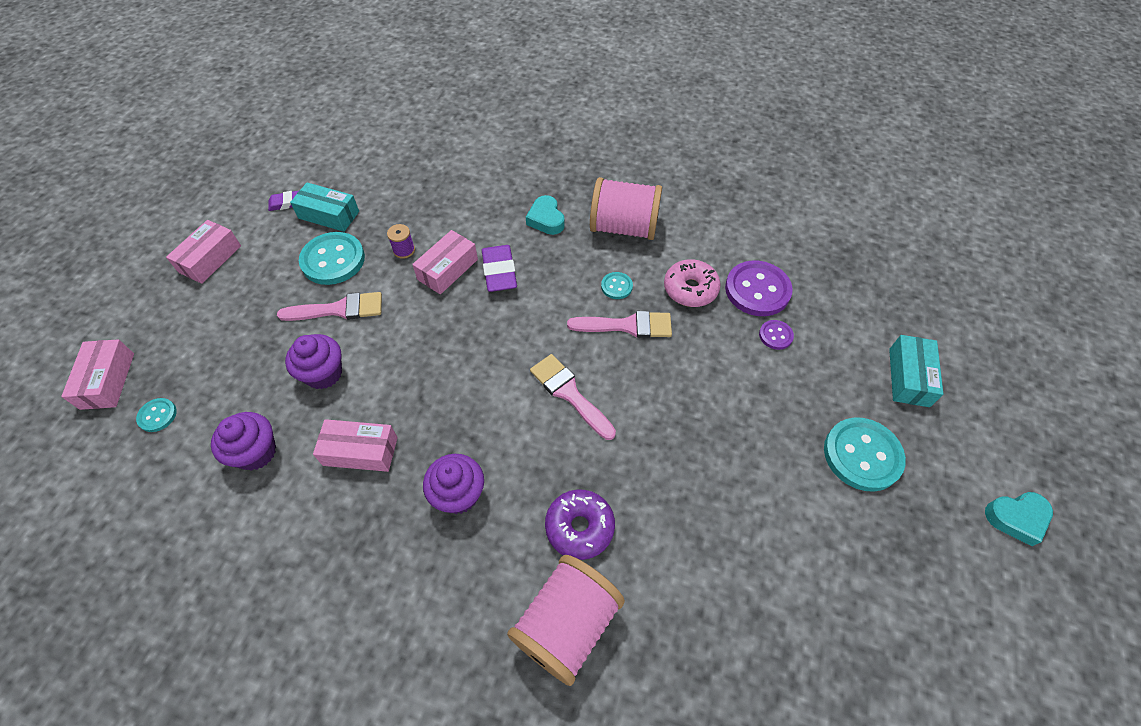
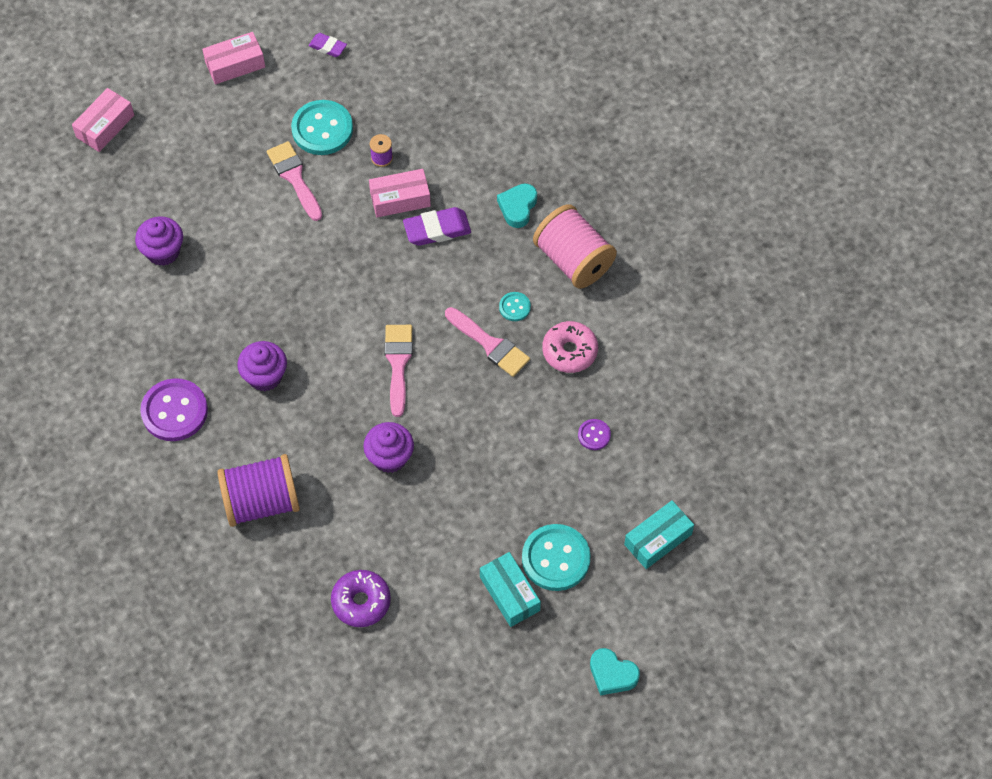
camera: 40 degrees right, 5 degrees up
turquoise button [136,398,177,432] -> none
pink brush [277,292,382,321] -> pink brush turned 150 degrees counterclockwise [267,141,322,221]
purple cupcake [285,334,342,389] -> purple cupcake moved to [363,422,414,473]
turquoise box [290,183,359,232] -> turquoise box moved to [480,552,541,627]
pink box [313,419,398,472] -> none
purple eraser [482,245,517,292] -> purple eraser turned 45 degrees clockwise [403,207,471,246]
pink spool [507,555,625,686] -> purple spool [217,454,300,527]
purple donut [545,490,615,560] -> purple donut moved to [331,570,391,627]
purple button [725,261,793,316] -> purple button moved to [140,378,208,441]

